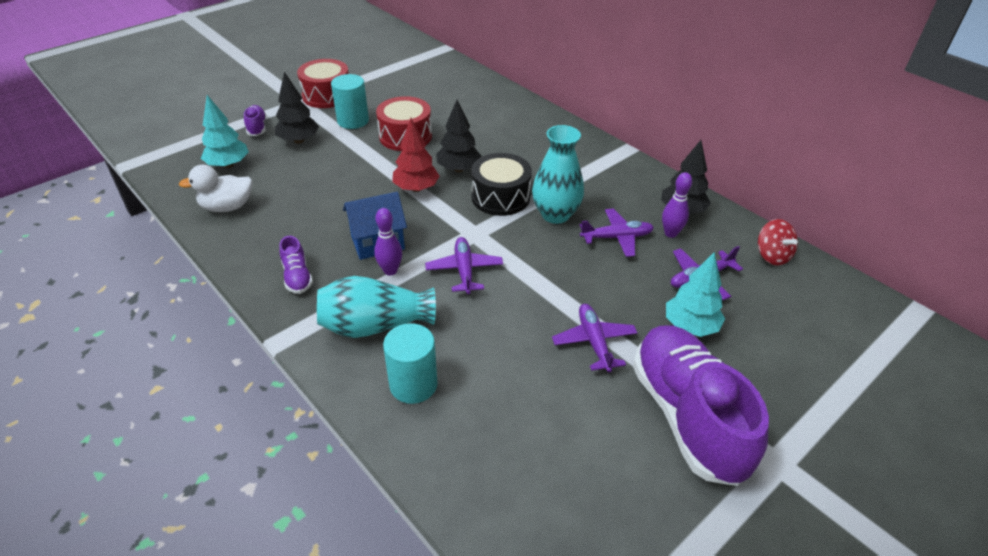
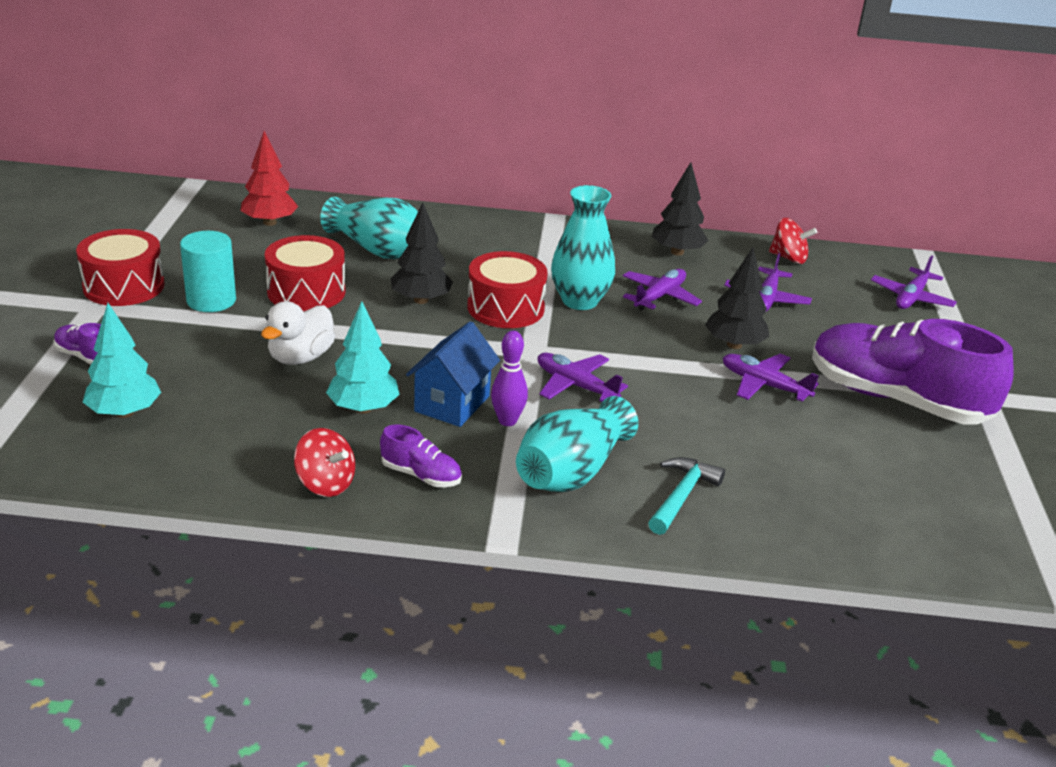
camera: 45 degrees left, 10 degrees down
white duck [179,165,253,212] -> white duck moved to [261,301,335,365]
black tree [275,72,319,144] -> black tree moved to [705,247,770,349]
turquoise cylinder [383,323,438,404] -> turquoise hammer [648,457,725,535]
red tree [392,118,440,192] -> red tree moved to [240,131,298,226]
black drum [471,153,532,216] -> red drum [468,251,548,328]
purple bowling pin [662,172,692,238] -> none
turquoise tree [666,252,725,337] -> turquoise tree moved to [326,301,400,414]
none -> red spinning top [294,428,355,497]
none -> turquoise vase [320,197,418,259]
none -> purple plane [871,255,957,309]

